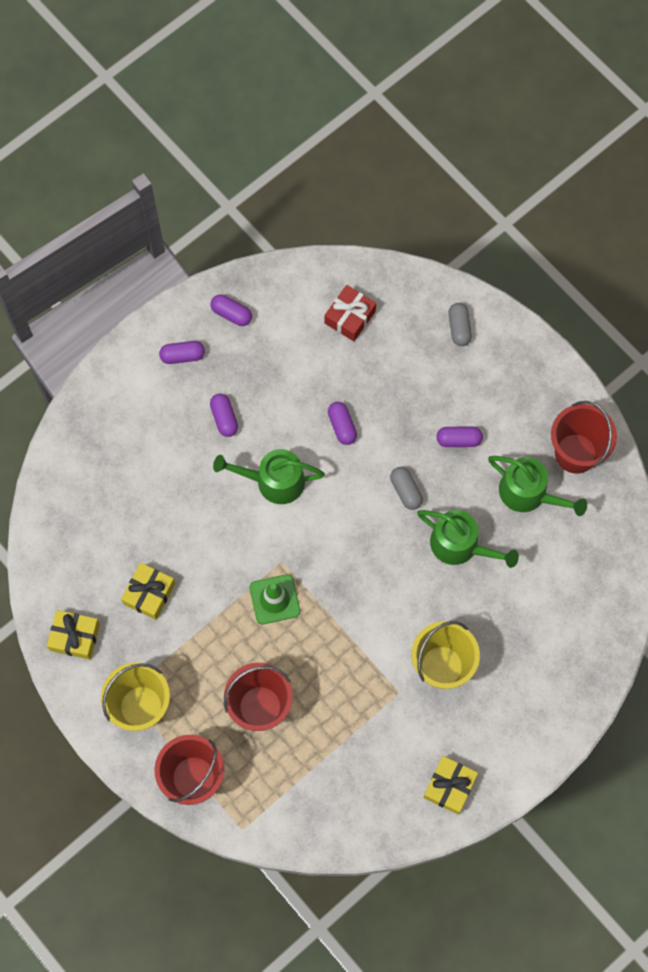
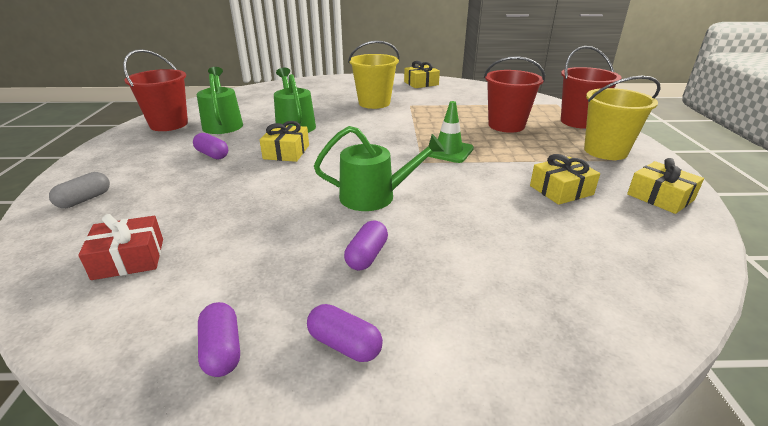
camera: 140 degrees left, 40 degrees down
green watering can [213,449,325,504] -> green watering can turned 45 degrees counterclockwise [314,126,445,211]
purple capsule [328,402,357,445] -> none
grey capsule [390,467,423,510] -> yellow gift [260,121,309,162]

